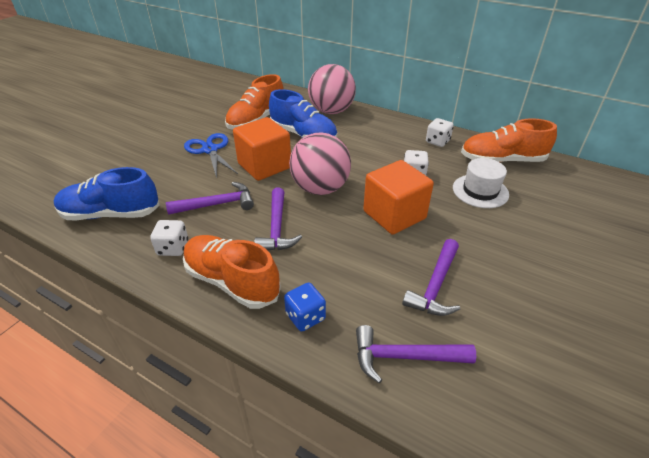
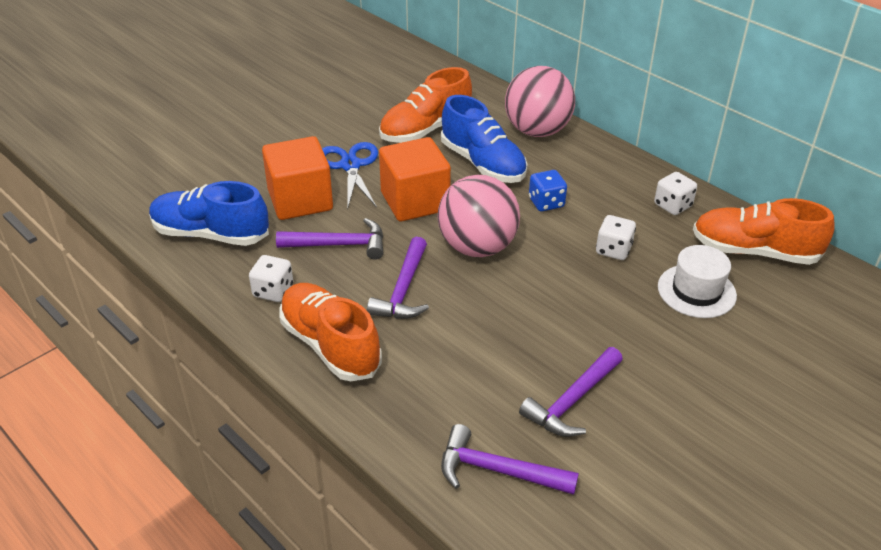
camera: 15 degrees right, 0 degrees up
blue dice [284,283,326,331] -> blue dice moved to [529,170,567,211]
orange cube [363,160,434,235] -> orange cube moved to [262,136,333,220]

